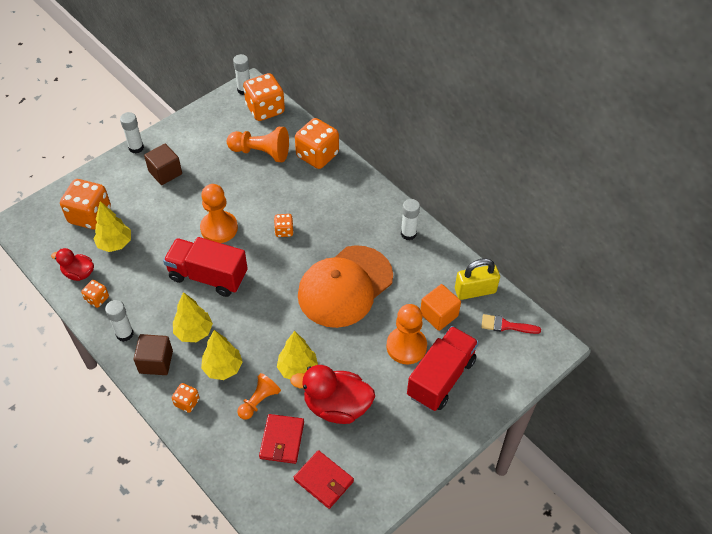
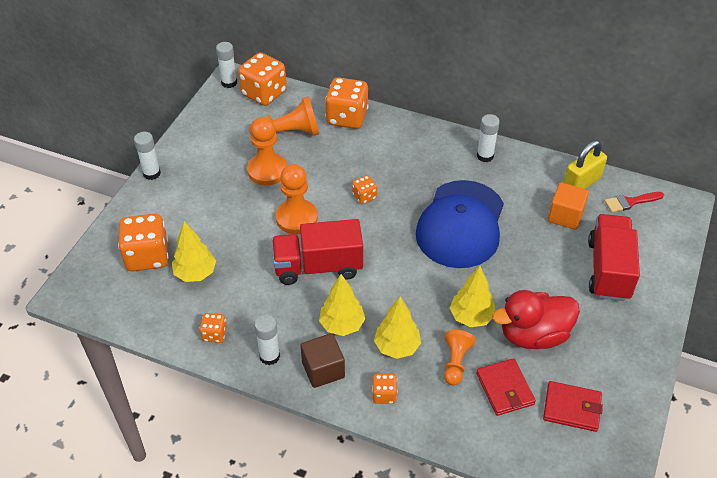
camera: 25 degrees left, 5 degrees down
red duck [51,248,94,281] -> none
brown cube [144,144,182,185] -> none
orange cap [298,245,393,328] -> blue cap [416,180,504,268]
orange pawn [386,304,427,364] -> orange pawn moved to [247,117,287,185]

